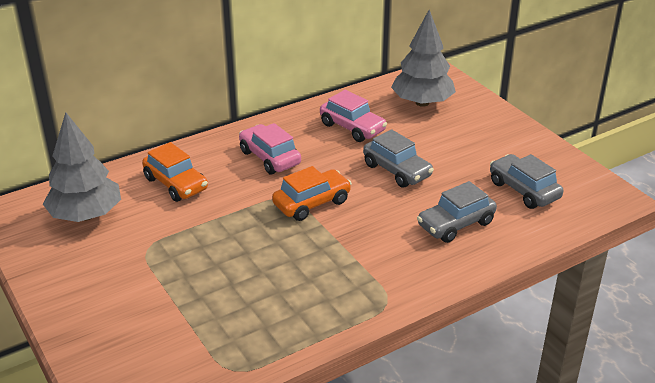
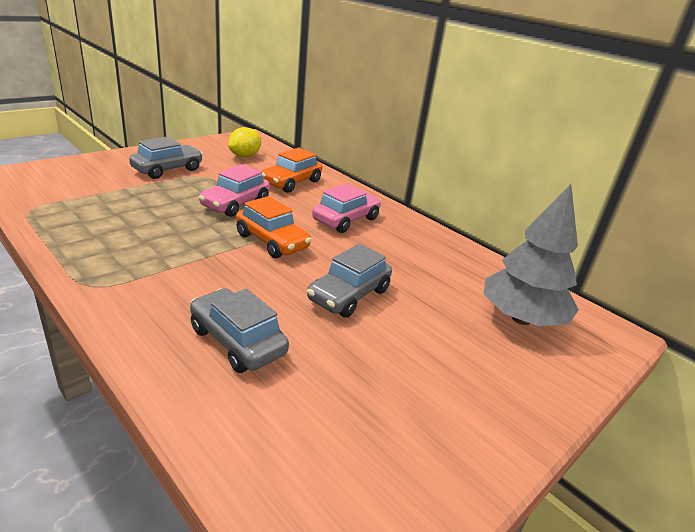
camera: 75 degrees right, 5 degrees down
grey tree [43,112,121,222] -> yellow lemon [228,127,261,157]
pink car [320,90,387,142] -> pink car moved to [199,164,270,217]
grey car [490,154,563,209] -> grey car moved to [129,137,203,179]

